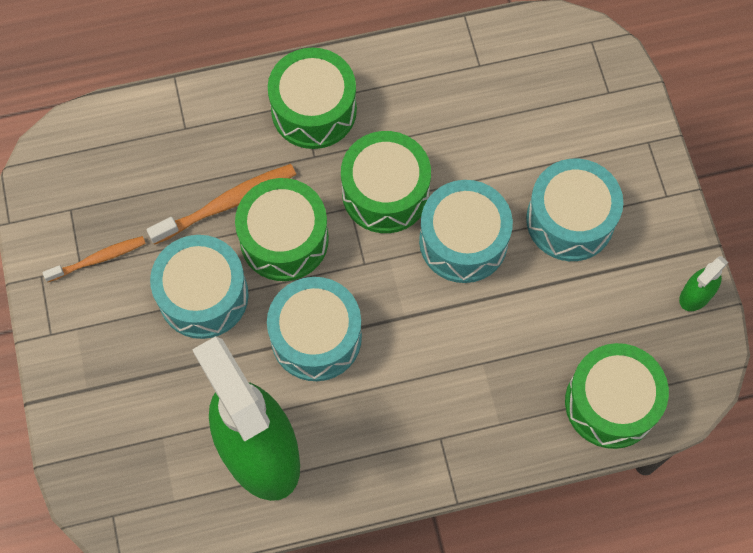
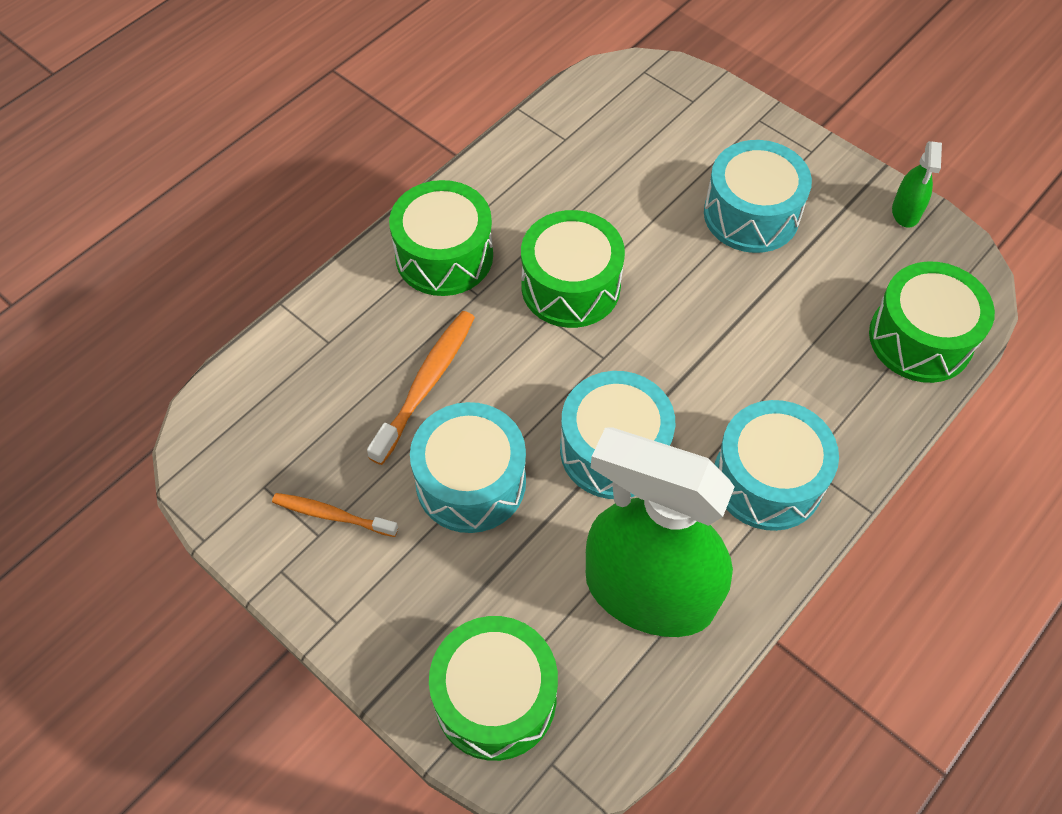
camera: 35 degrees left, 10 degrees down
orange toothbrush [42,236,146,282] -> orange toothbrush turned 105 degrees counterclockwise [272,493,398,537]
green drum [235,178,329,281] -> green drum moved to [429,616,558,761]
turquoise drum [419,180,513,283] -> turquoise drum moved to [715,400,839,531]

